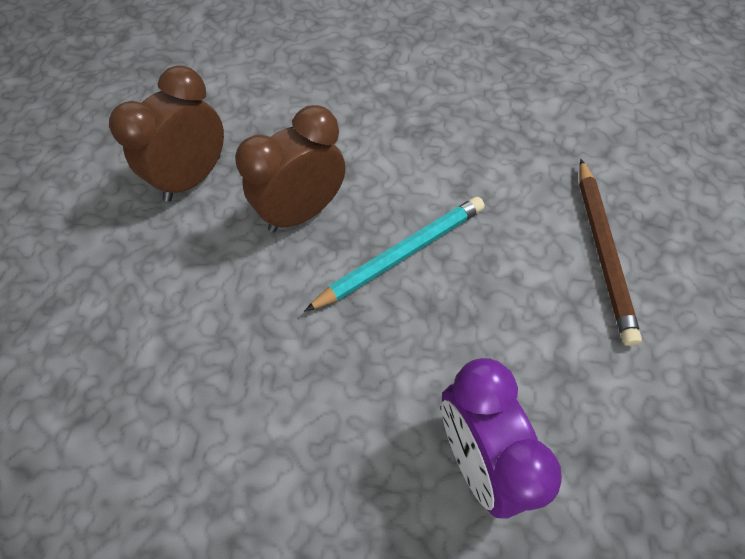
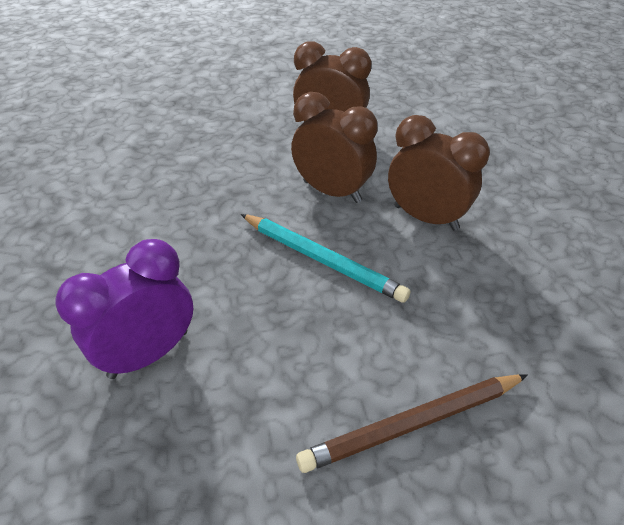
camera: 70 degrees right, 15 degrees down
none -> brown clock [388,115,490,231]

